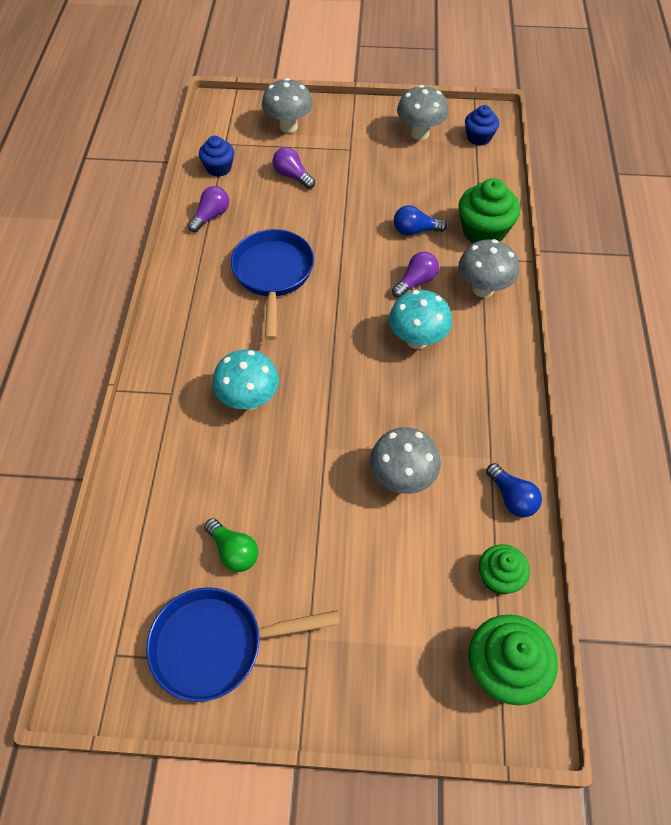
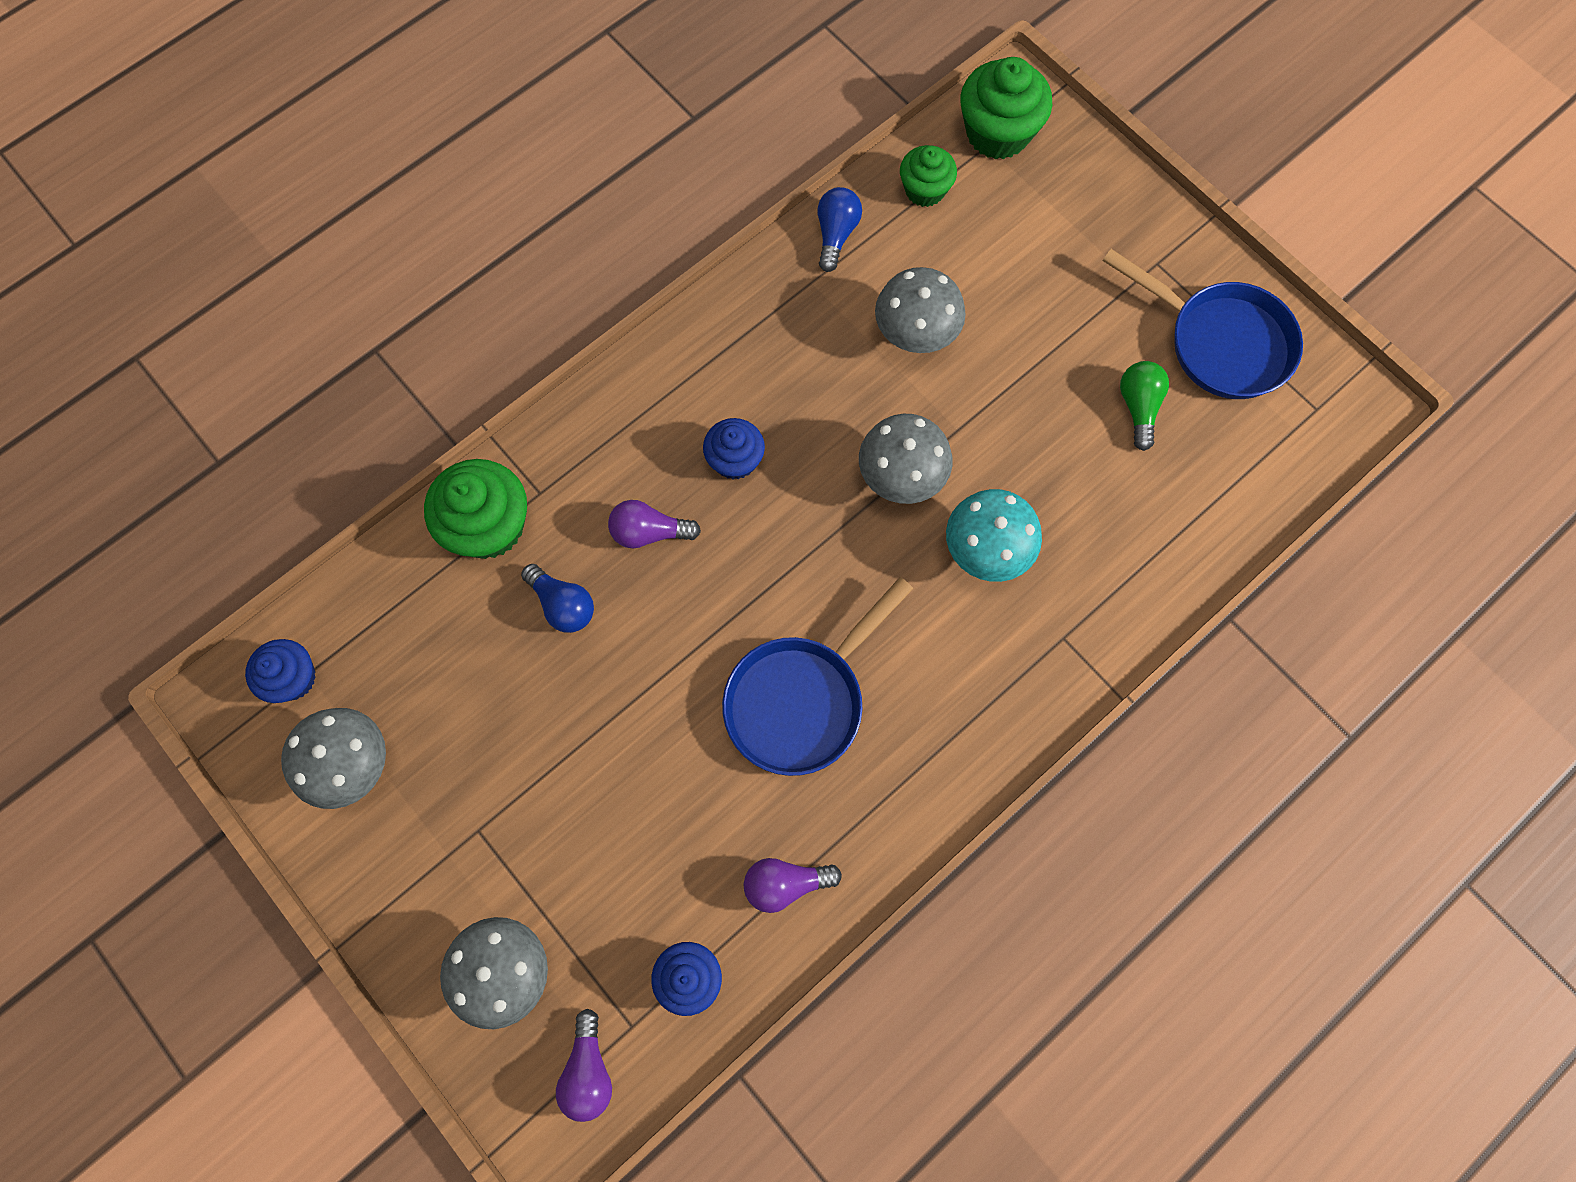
camera: 135 degrees left, 15 degrees up
purple light bulb [272,147,315,189] -> purple light bulb moved to [556,1009,612,1122]
turquoise mushroom [389,290,452,349] -> blue cupcake [703,418,765,480]
grey mushroom [459,239,519,298] -> grey mushroom moved to [859,414,952,504]

